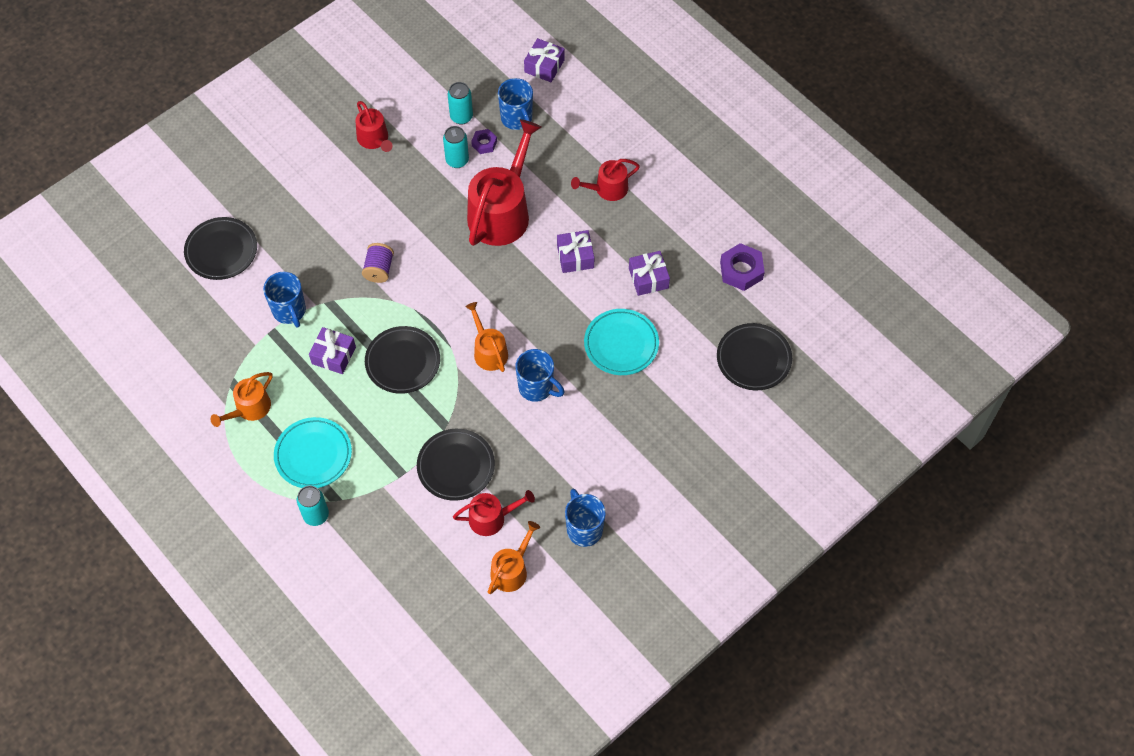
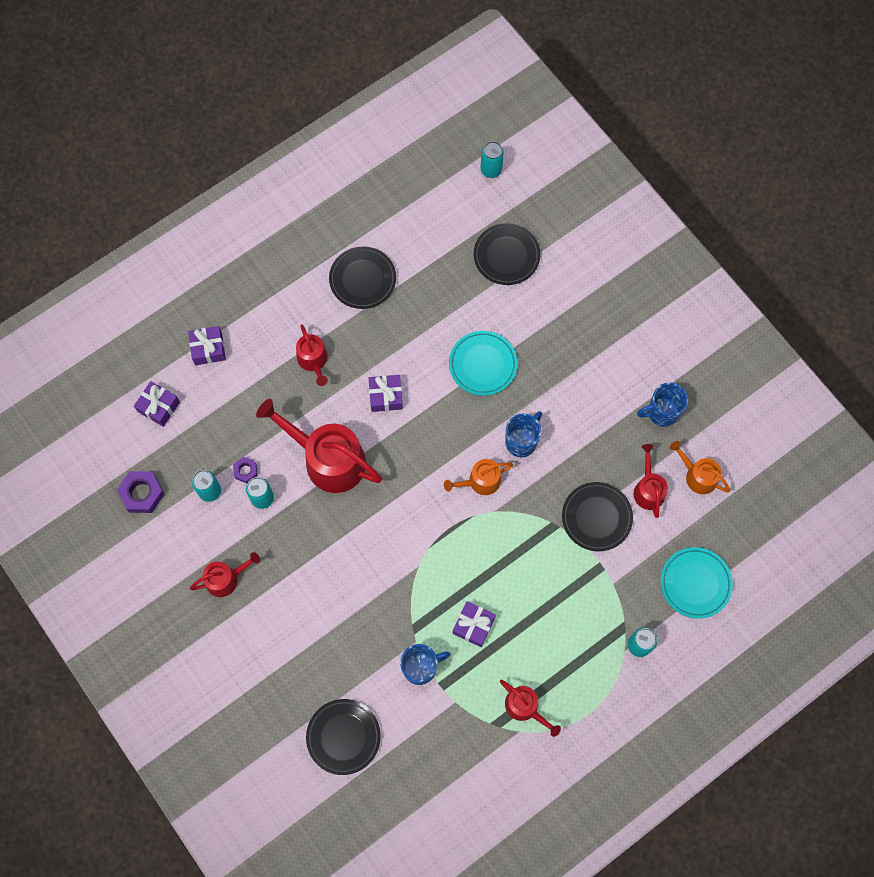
camera: 85 degrees left, 10 degrees up
orange watering can [211,372,273,427] -> red watering can [500,680,561,737]
turquoise plate [274,417,352,488] -> turquoise plate moved to [660,547,733,619]
purple spool [362,243,394,283] -> none
black plate [365,326,440,394] -> black plate moved to [329,247,396,309]
blue mug [498,78,533,130] -> none
purple gift [629,251,670,296] -> purple gift moved to [188,326,226,365]
purple nut [720,243,765,291] -> purple nut moved to [117,471,165,513]
none -> turquoise can [480,141,504,178]

